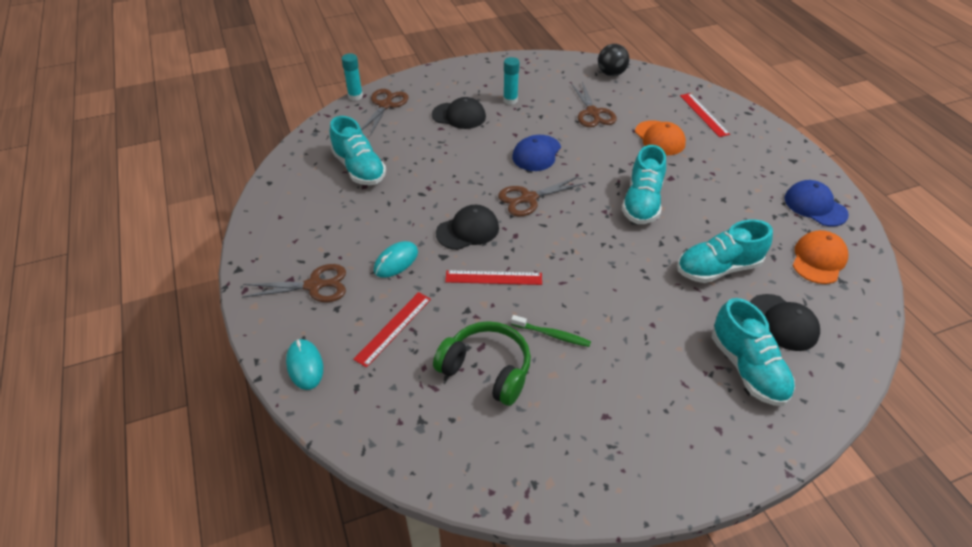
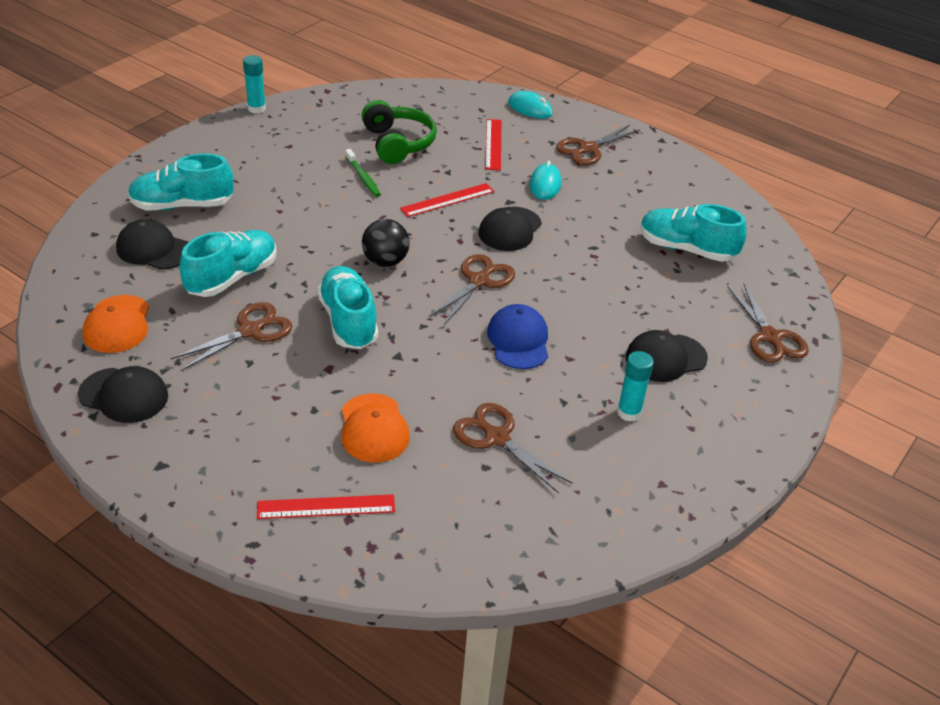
camera: 145 degrees right, 5 degrees down
turquoise glue stick [342,53,363,101] -> turquoise glue stick moved to [243,55,266,114]
green headphones [433,321,531,406] -> green headphones turned 105 degrees counterclockwise [362,100,437,164]
green toothbrush [511,315,591,347] -> green toothbrush turned 105 degrees counterclockwise [345,149,381,197]
black ball [598,44,630,76] -> black ball moved to [362,219,410,267]
orange cap [635,120,686,155] -> orange cap turned 135 degrees counterclockwise [342,393,410,463]
red ruler [680,93,730,137] -> red ruler turned 45 degrees counterclockwise [257,494,395,519]
turquoise shoe [712,298,795,406] -> turquoise shoe turned 45 degrees counterclockwise [128,153,234,210]
blue cap [784,180,849,226] -> black cap [78,366,168,423]
none -> brown scissors [171,302,292,371]

